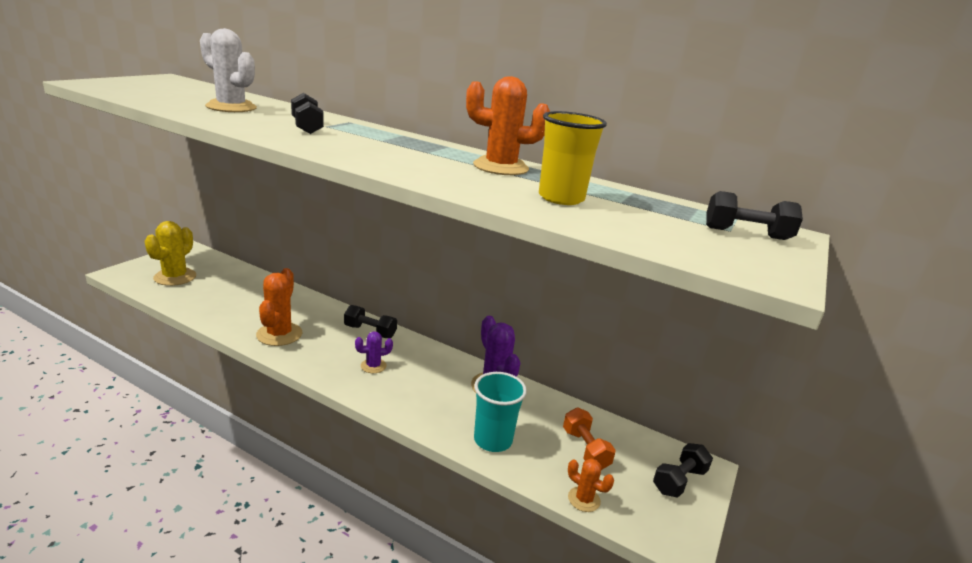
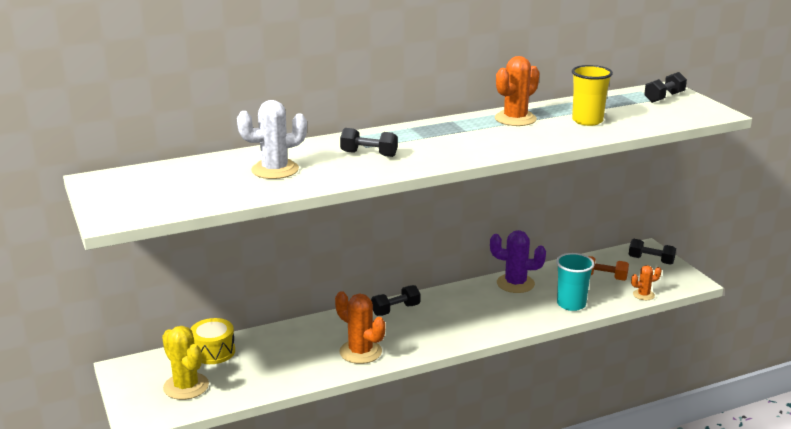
camera: 50 degrees left, 0 degrees up
purple cactus [355,332,393,373] -> none
black dumbbell [653,443,713,498] -> black dumbbell turned 60 degrees counterclockwise [629,239,676,265]
none -> yellow drum [191,318,235,364]

